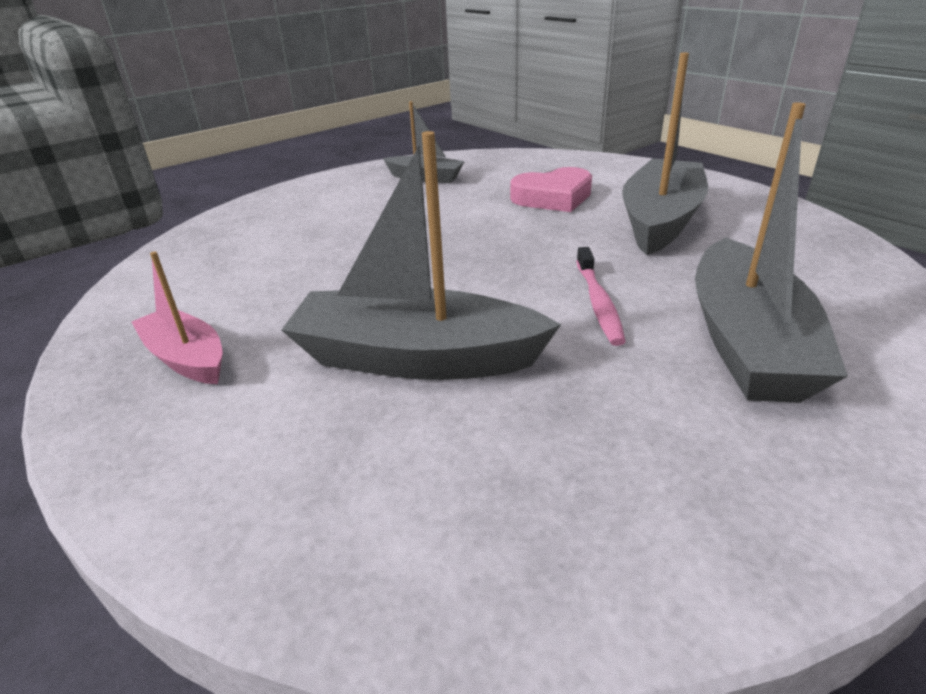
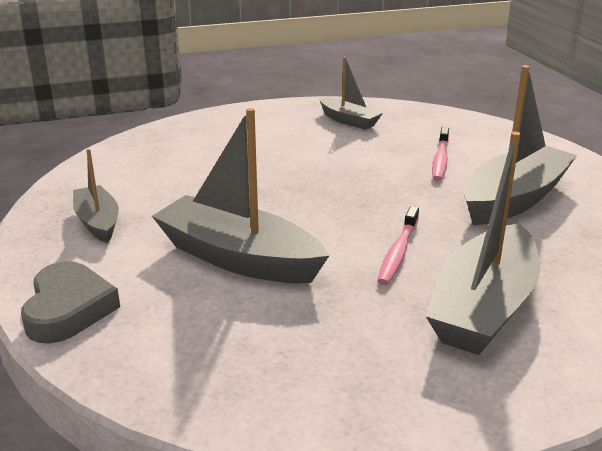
camera: 20 degrees right, 5 degrees down
pink boat [131,251,222,384] -> grey boat [73,149,119,243]
pink heart [510,167,592,212] -> pink toothbrush [432,127,449,181]
none -> grey heart [21,261,120,344]

